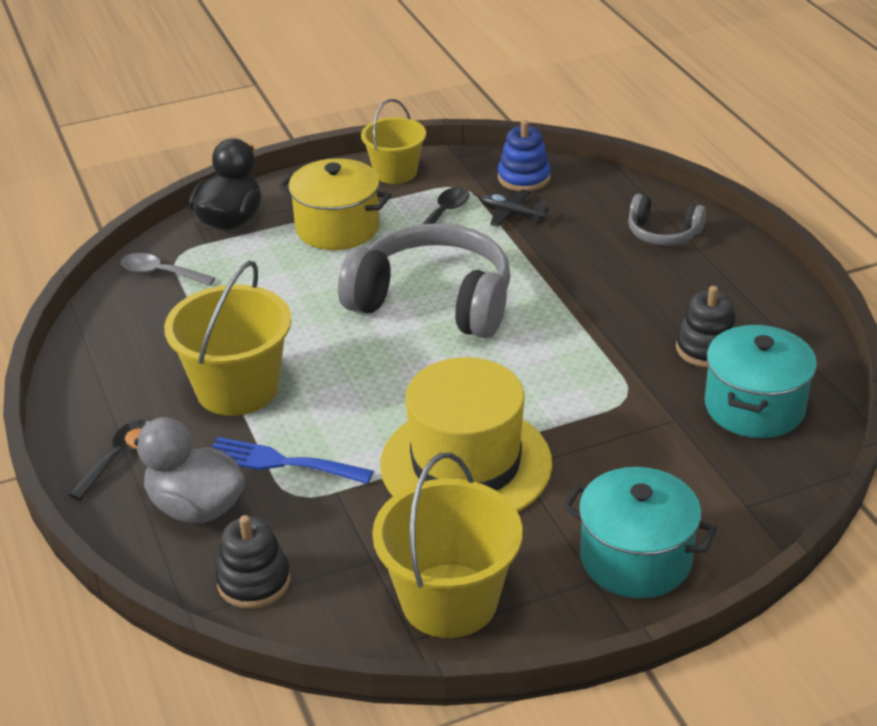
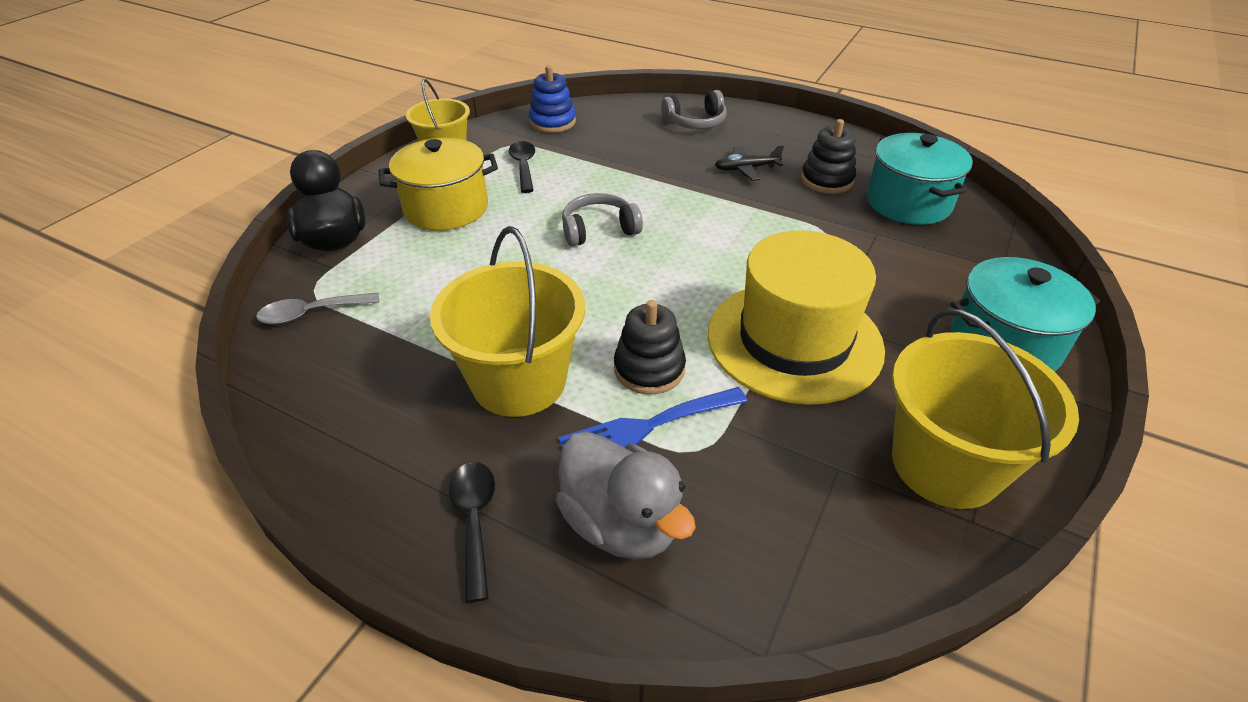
camera: 40 degrees left, 5 degrees up
grey duck [124,417,245,523] -> grey duck turned 120 degrees counterclockwise [556,431,696,560]
black stacking toy [216,515,291,609] -> black stacking toy moved to [614,300,686,394]
grey headphones [338,223,510,338] -> grey headphones [562,193,643,247], size x0.49
black plane [480,189,550,227] -> black plane moved to [715,145,784,181]

